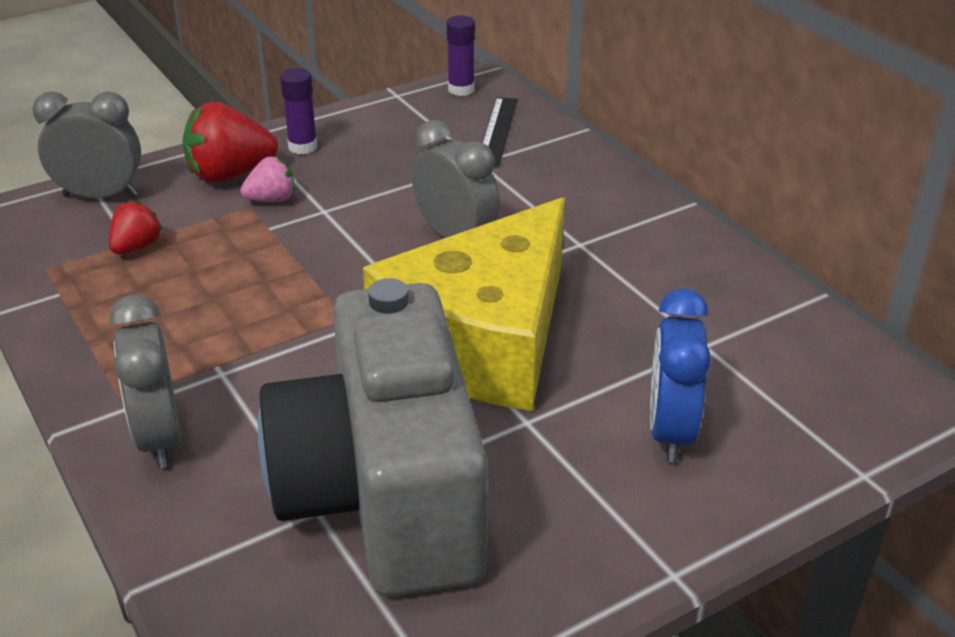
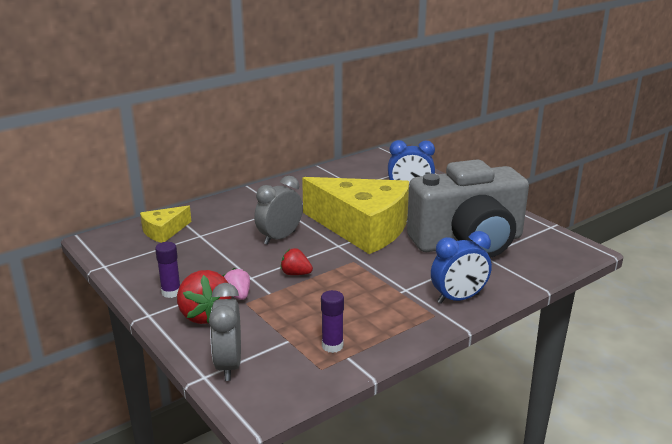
camera: 95 degrees left, 10 degrees down
red strawberry [109,200,163,254] -> red strawberry moved to [280,248,313,275]
grey clock [110,295,181,468] -> blue clock [431,231,492,304]
purple glue stick [446,15,475,96] -> purple glue stick moved to [321,290,344,353]
black ruler [483,97,518,166] -> yellow cheese [140,205,192,243]

